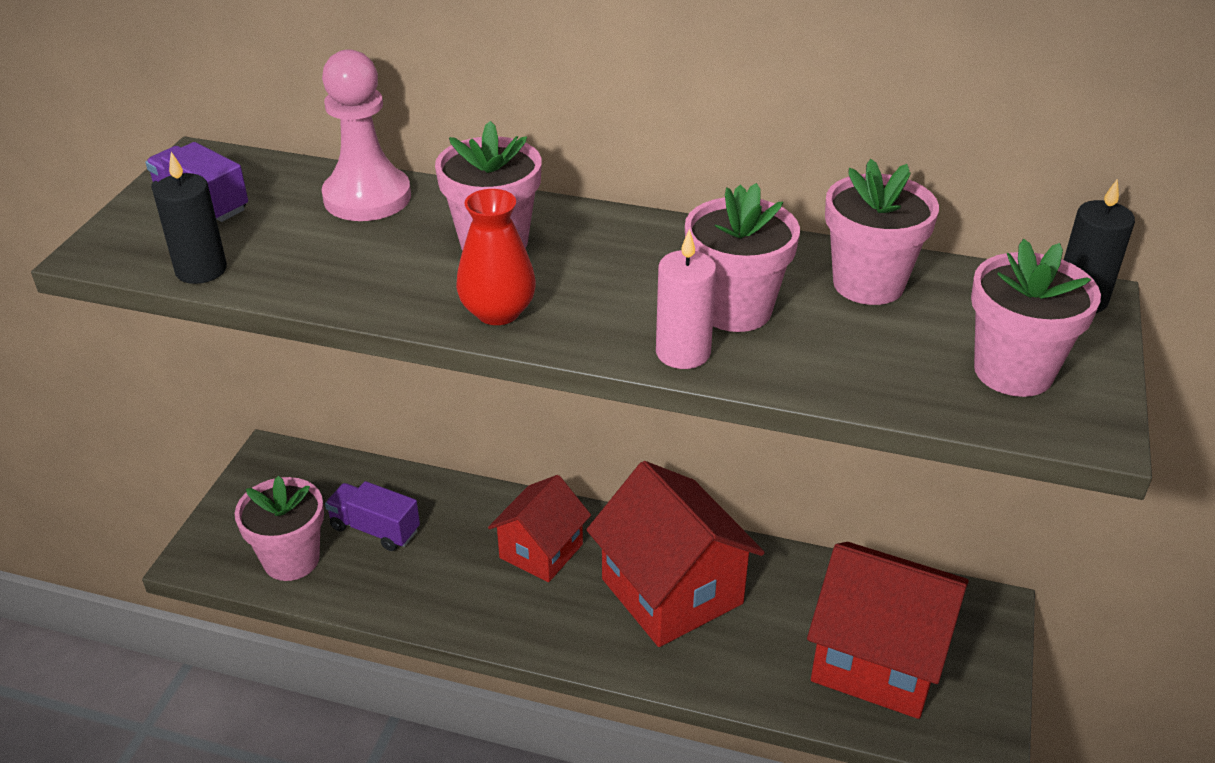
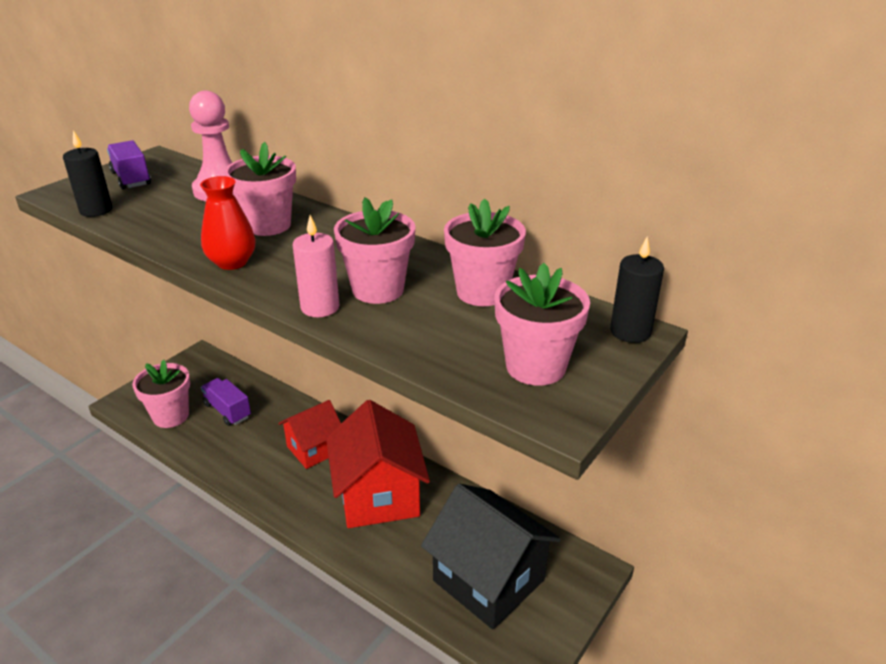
camera: 20 degrees right, 5 degrees down
red house [807,542,968,719] -> black house [421,483,561,630]

